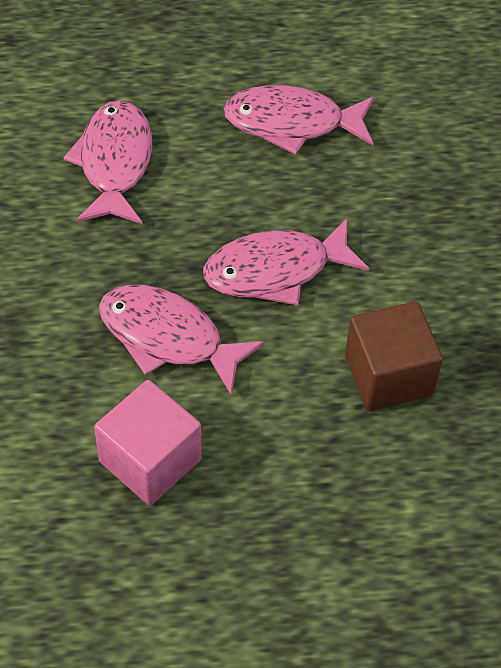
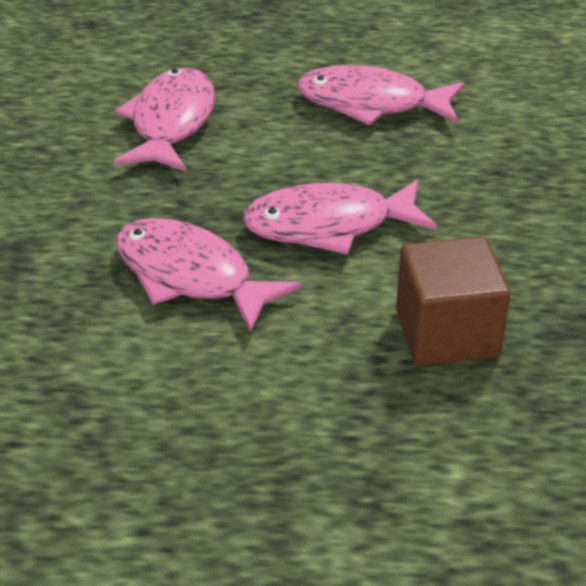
camera: 10 degrees right, 15 degrees down
pink cube [94,380,201,505] -> none

